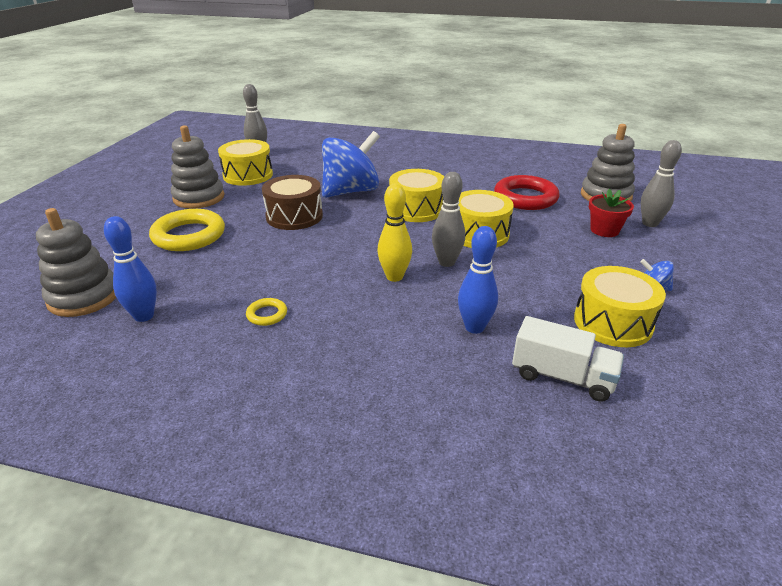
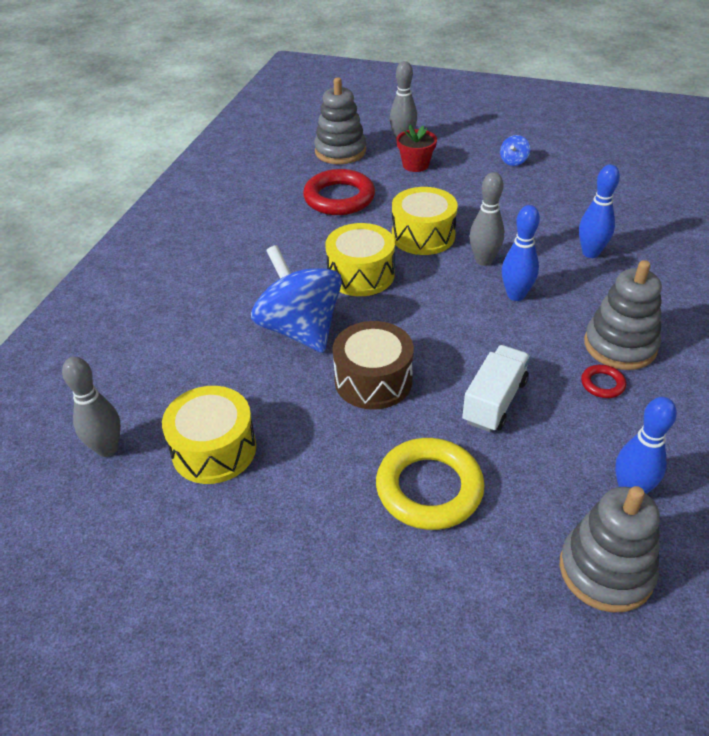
camera: 85 degrees left, 10 degrees up
grey stacking toy [171,125,224,209] -> grey stacking toy moved to [584,260,662,370]
yellow ring [246,298,287,326] -> red ring [581,365,626,398]
yellow bowling pin [377,184,412,282] -> blue bowling pin [502,205,540,301]
white truck [512,316,624,402] -> white truck moved to [462,345,530,432]
yellow drum [574,266,666,347] -> none

